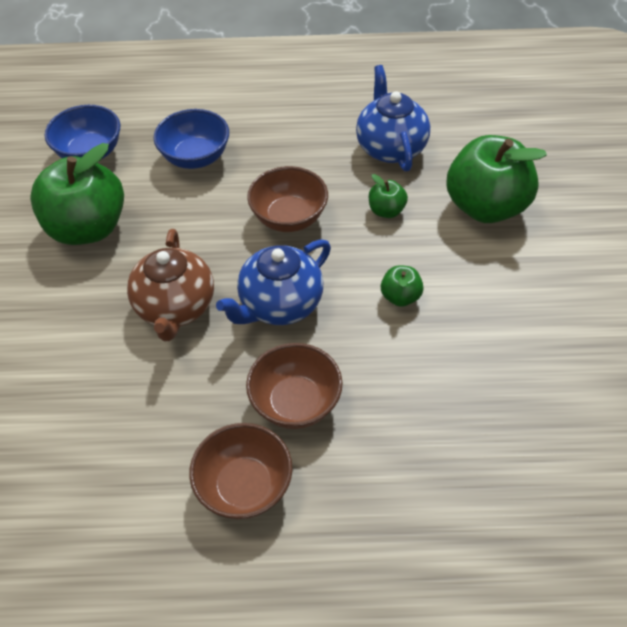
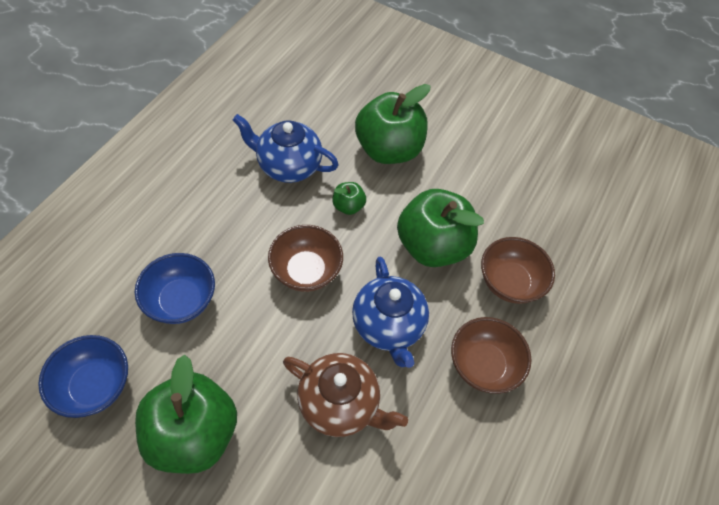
camera: 65 degrees left, 5 degrees up
brown bowl [189,423,292,519] -> brown bowl moved to [481,237,555,304]
green apple [381,265,424,307] -> green apple [397,189,484,267], size x2.24

